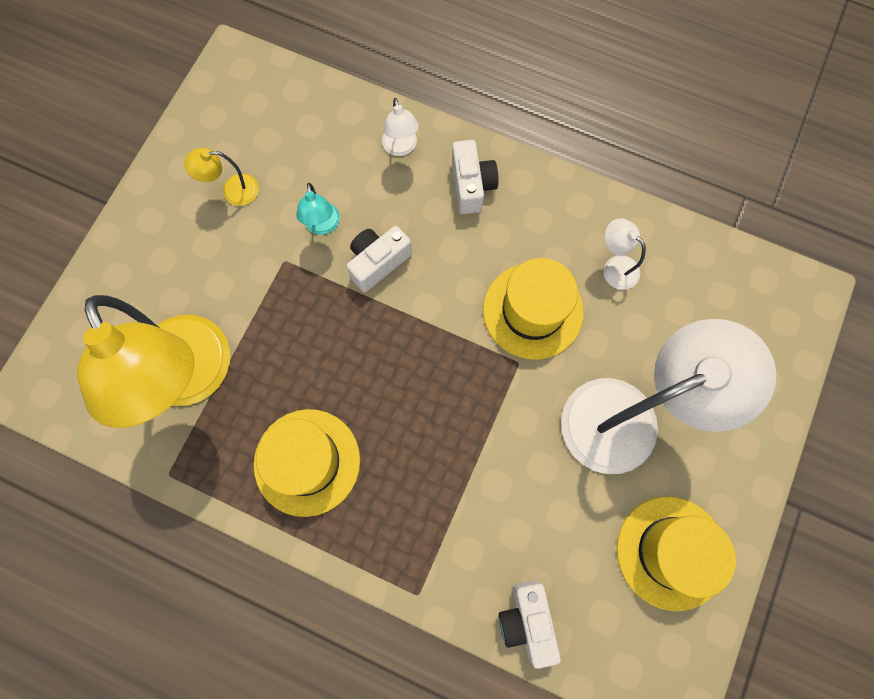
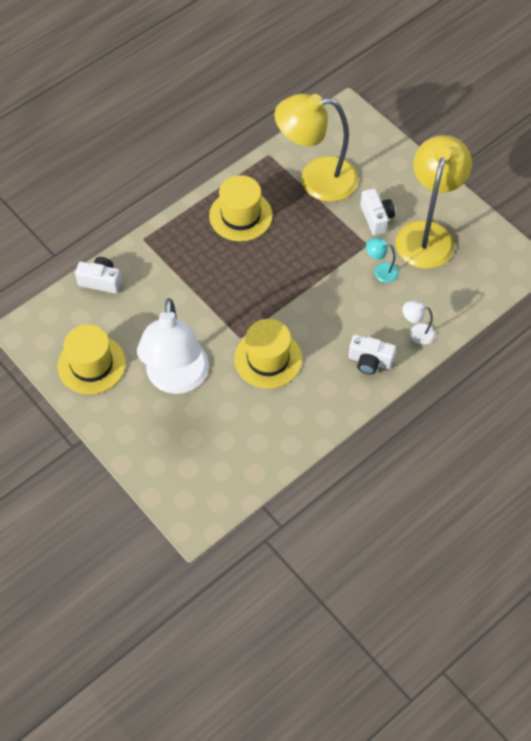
camera: 115 degrees right, 15 degrees down
yellow lamp [184,148,259,206] -> yellow lamp [395,135,472,269], size x2.47
white camera [347,226,412,292] -> white camera moved to [360,188,395,236]
white lamp [604,218,646,290] -> none

